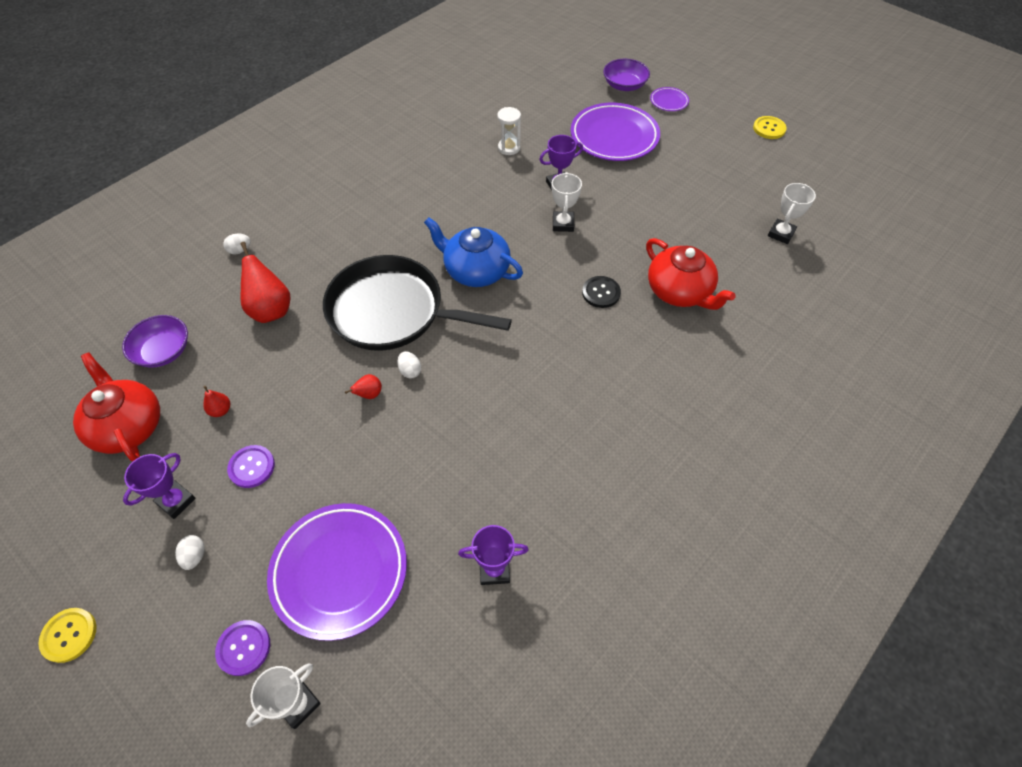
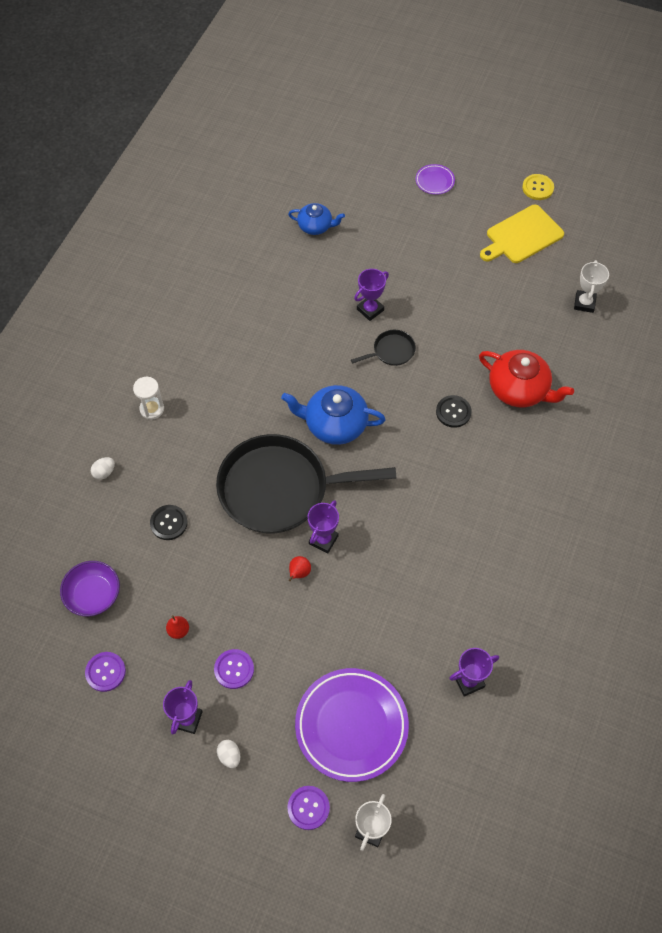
camera: 20 degrees left, 5 degrees up
yellow button [38,608,96,663] -> none
red teapot [73,352,160,462] -> purple button [85,652,126,692]
red pear [240,242,290,323] -> black button [150,505,188,540]
white egg [397,351,421,379] -> purple trophy [307,500,339,553]
white hourglass [497,107,521,155] -> white hourglass moved to [133,377,164,420]
white trophy [552,172,582,232] -> black pan [351,330,416,366]
purple plate [571,103,660,161] -> none
purple bowl [603,59,650,91] -> none
none -> blue teapot [288,203,345,235]
none -> yellow cutting board [480,205,564,263]

